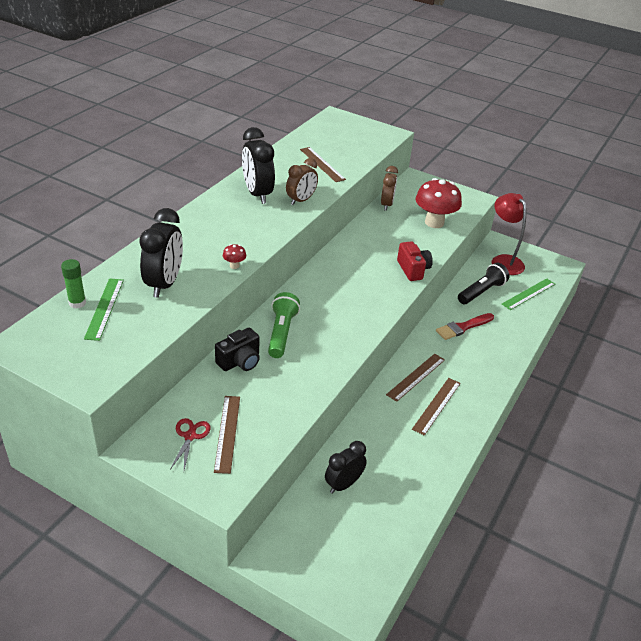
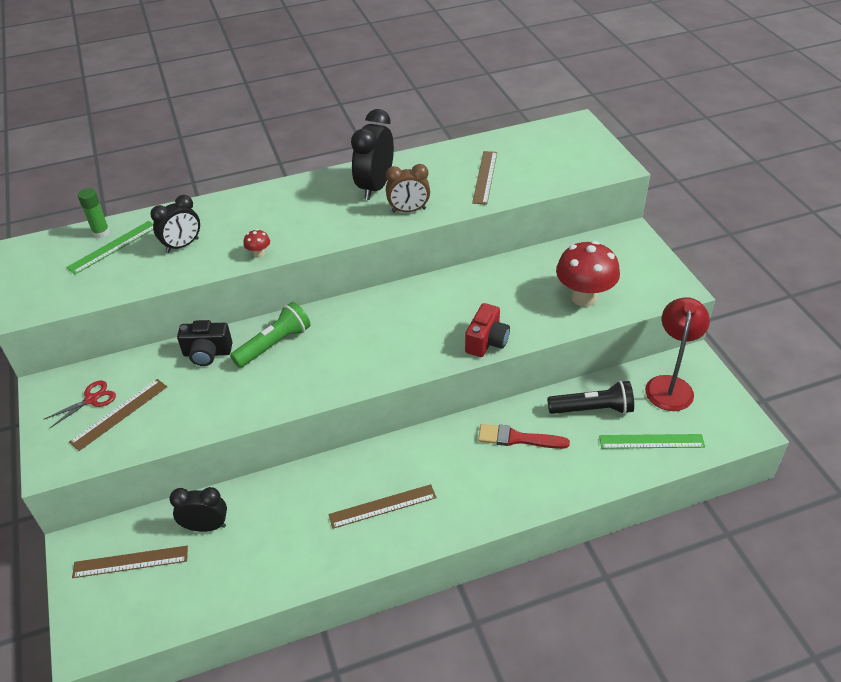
camera: 45 degrees right, 5 degrees up
black clock [139,208,183,298] -> black clock [150,195,200,253], size x0.66
brown clock [381,166,398,211] -> none
brown ruler [386,354,445,402] -> brown ruler moved to [72,546,188,578]

